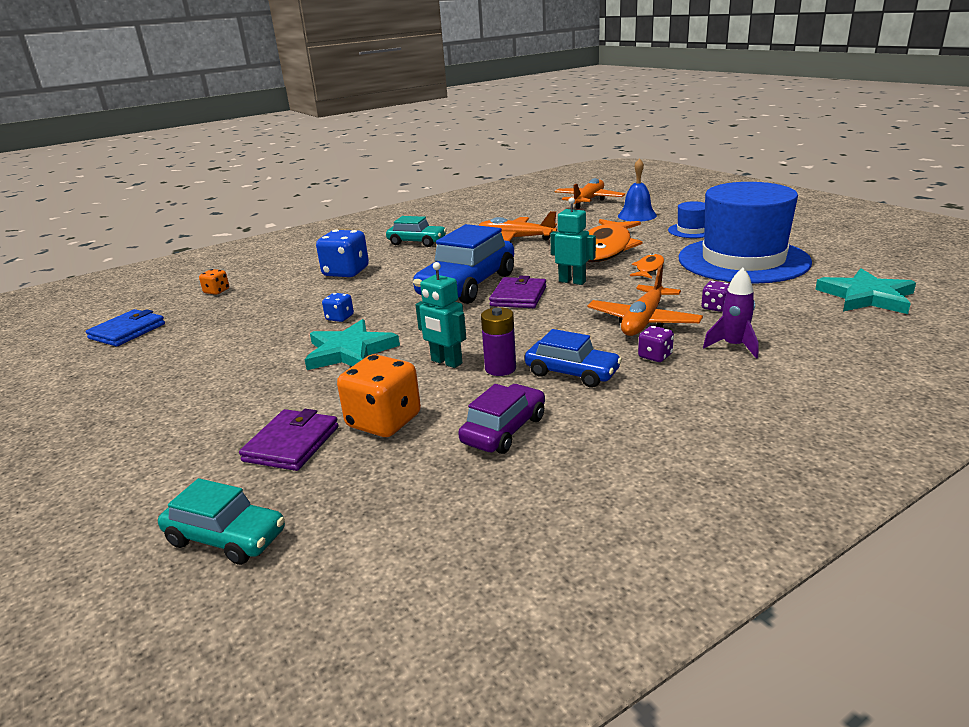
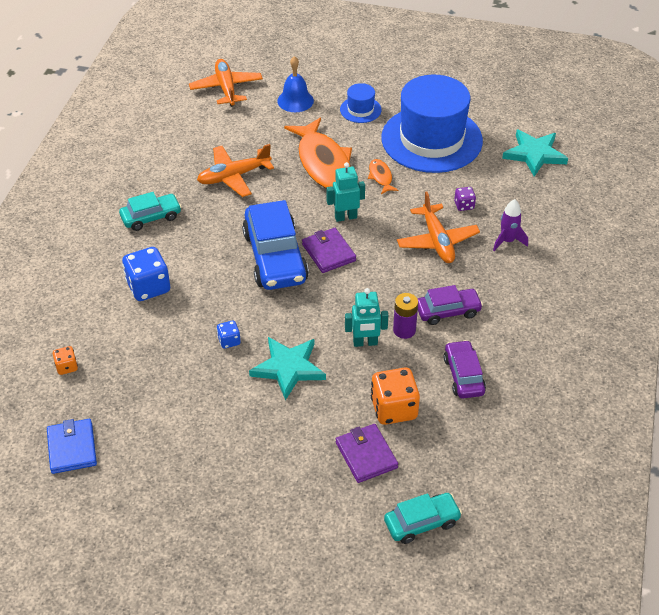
camera: 45 degrees left, 20 degrees up
blue car [525,329,622,388] -> purple car [418,285,483,325]
purple dice [638,326,674,362] -> none

